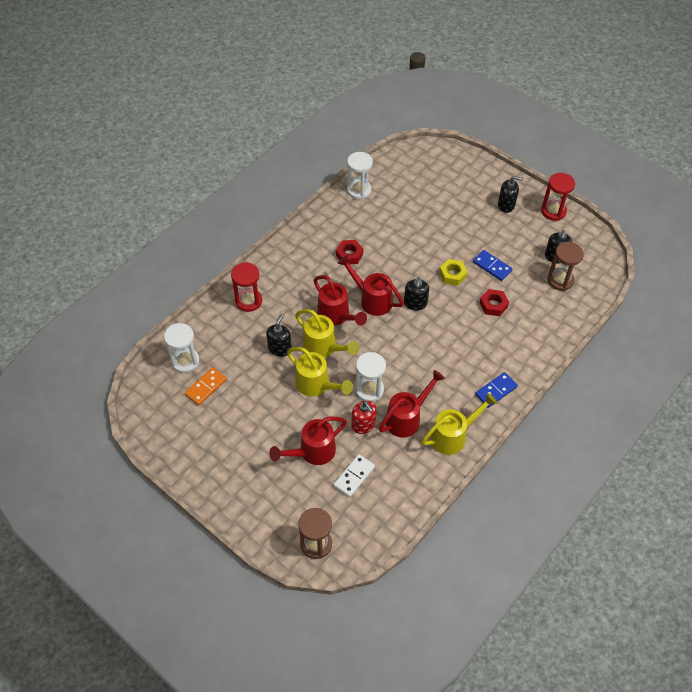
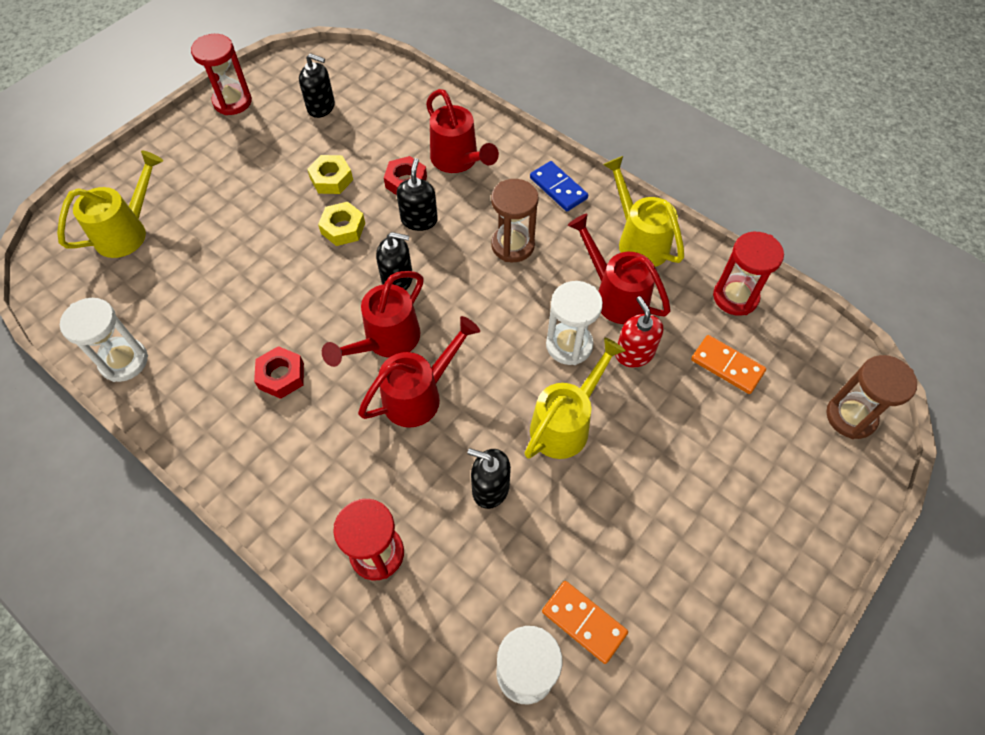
camera: 90 degrees left, 5 degrees up
red watering can [269,417,347,465] -> red watering can moved to [426,89,499,173]
yellow watering can [295,309,359,358] -> yellow watering can moved to [57,151,163,258]
white domino [333,454,375,497] -> orange domino [691,335,766,394]
red soap dispenser [351,401,377,434] -> red soap dispenser turned 75 degrees counterclockwise [615,296,663,367]
blue domino [473,250,512,281] -> yellow nut [307,155,353,194]
black soap dispenser [498,176,524,213] -> black soap dispenser moved to [397,158,438,231]
brown hourglass [547,242,584,291] -> brown hourglass moved to [491,179,538,262]
none -> red hourglass [713,232,784,316]

